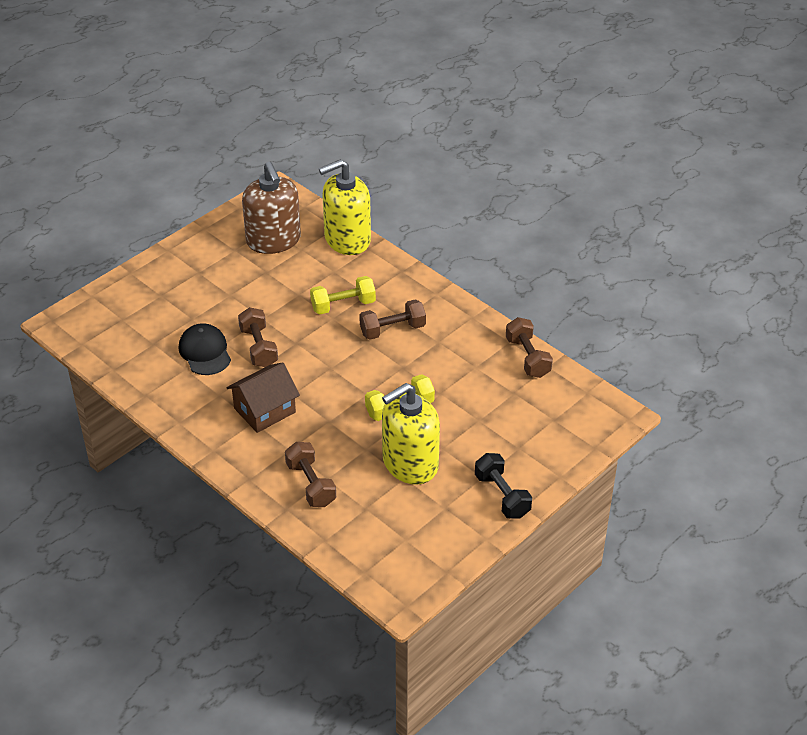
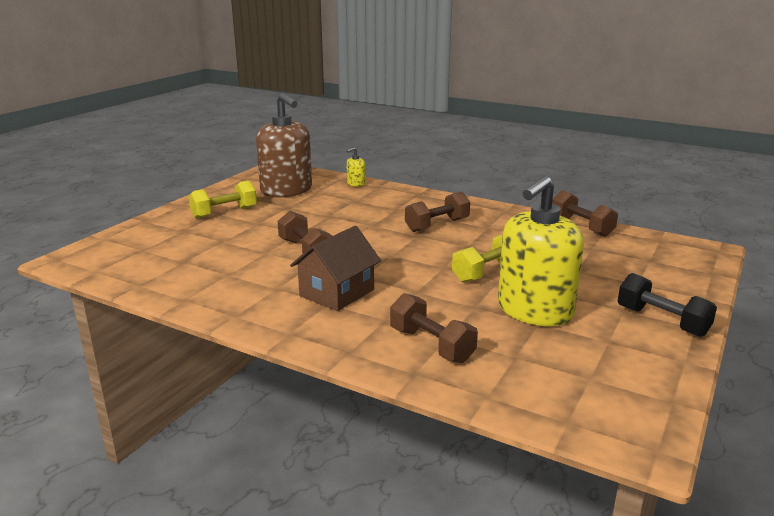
camera: 15 degrees left, 20 degrees down
black cap [179,323,231,375] -> none
yellow dumbbell [310,276,376,315] -> yellow dumbbell moved to [188,180,257,219]
yellow soap dispenser [319,159,371,255] -> yellow soap dispenser [346,147,366,187], size x0.40

